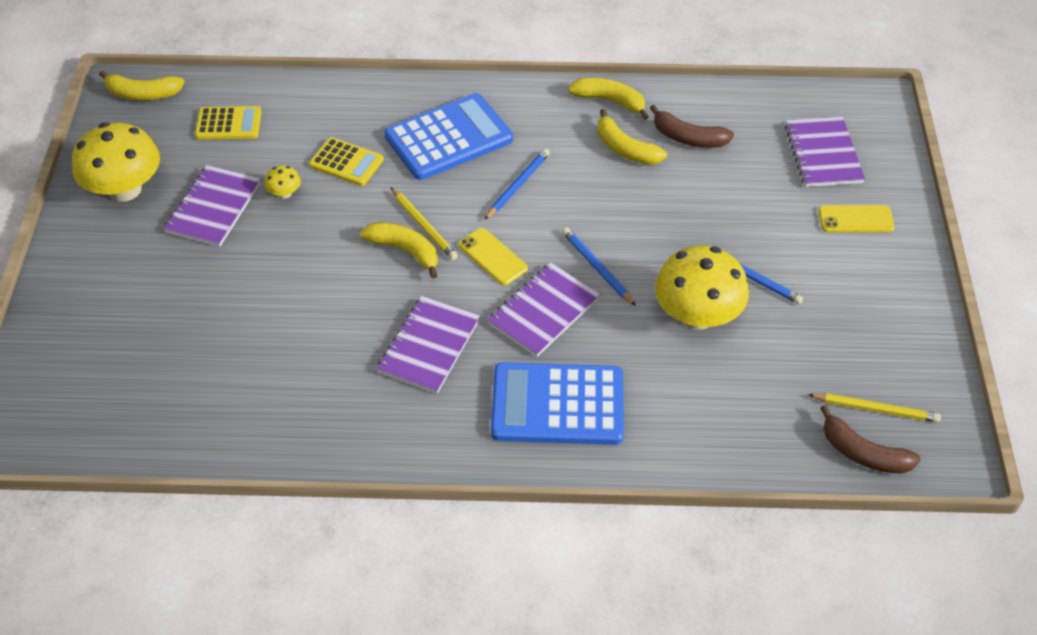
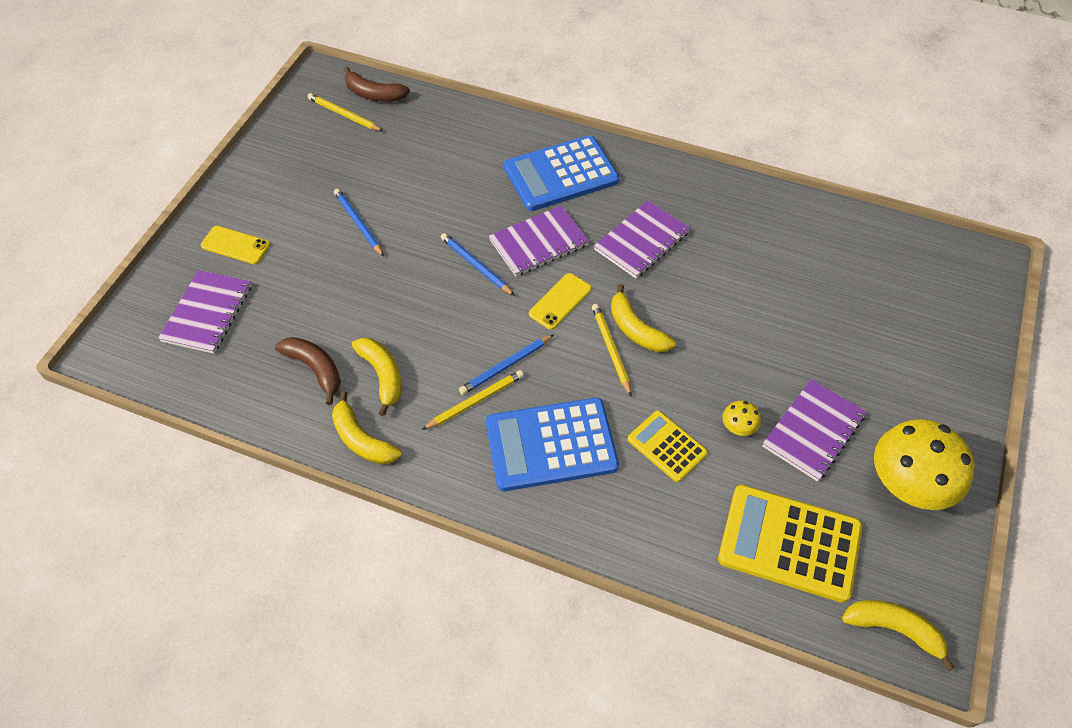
camera: 160 degrees left, 5 degrees up
yellow calculator [195,106,262,140] -> yellow calculator [718,485,862,603], size x1.77
yellow phone [458,228,528,285] -> yellow phone turned 60 degrees clockwise [529,273,592,330]
blue calculator [491,362,624,445] -> blue calculator turned 135 degrees clockwise [504,135,619,211]
blue pencil [562,227,636,306] -> blue pencil turned 150 degrees clockwise [441,233,515,296]
yellow mushroom [655,246,749,330] -> none
brown banana [820,405,921,474] -> brown banana turned 150 degrees clockwise [344,67,410,102]
none -> yellow pencil [422,370,524,430]

